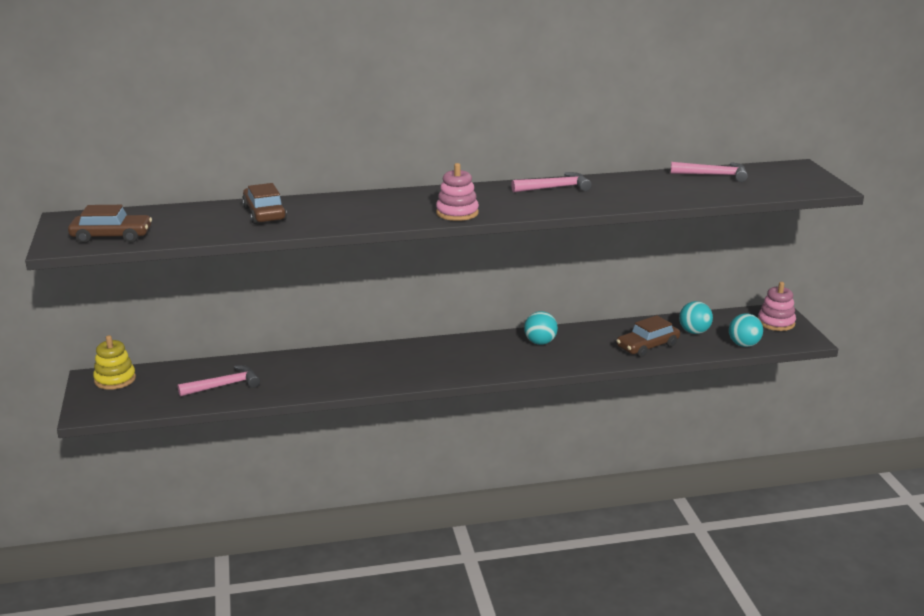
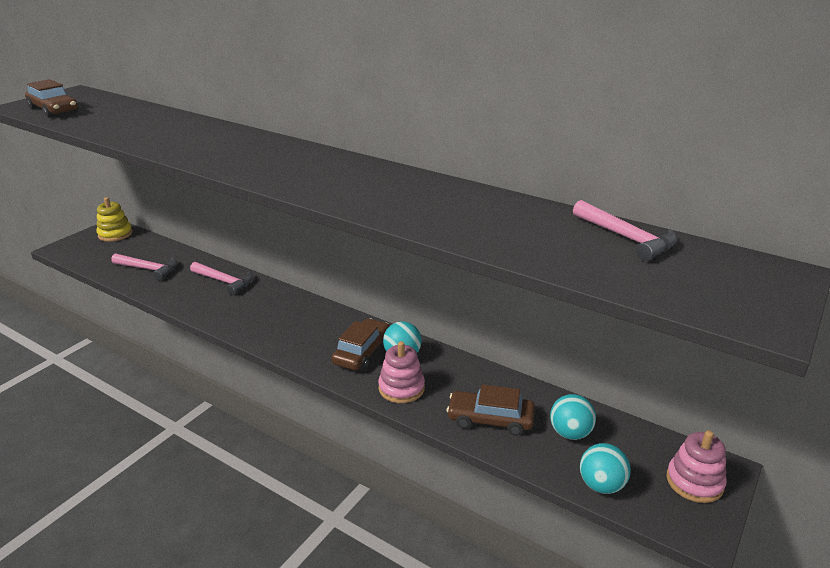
camera: 45 degrees right, 5 degrees up
brown car [242,183,287,224] -> brown car moved to [332,318,389,370]
pink stacking toy [436,163,479,221] -> pink stacking toy moved to [378,341,425,403]
pink hammer [511,172,592,192] -> pink hammer moved to [190,262,253,295]

